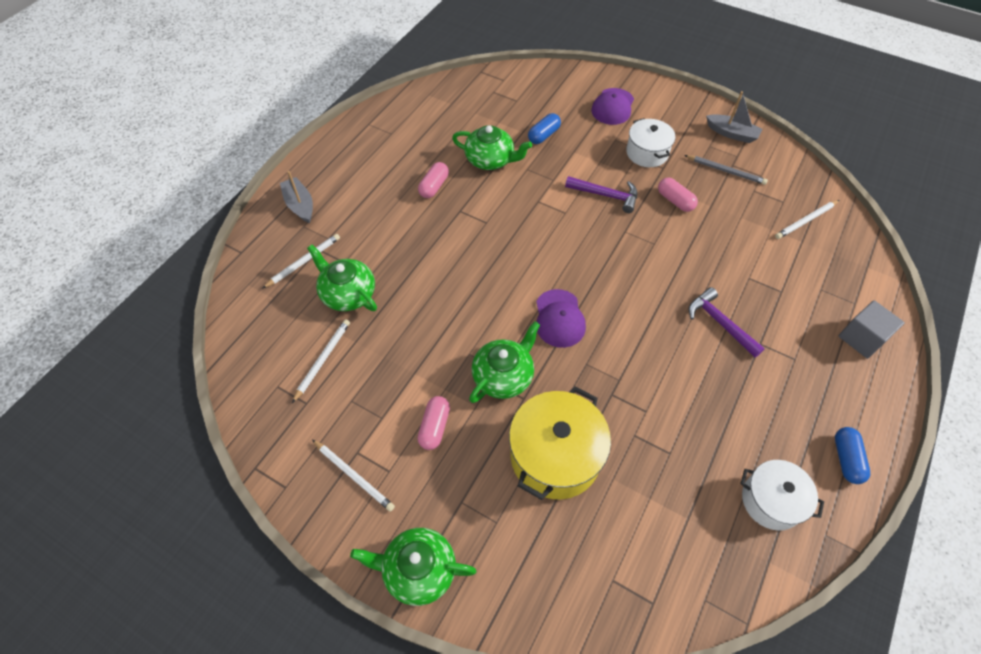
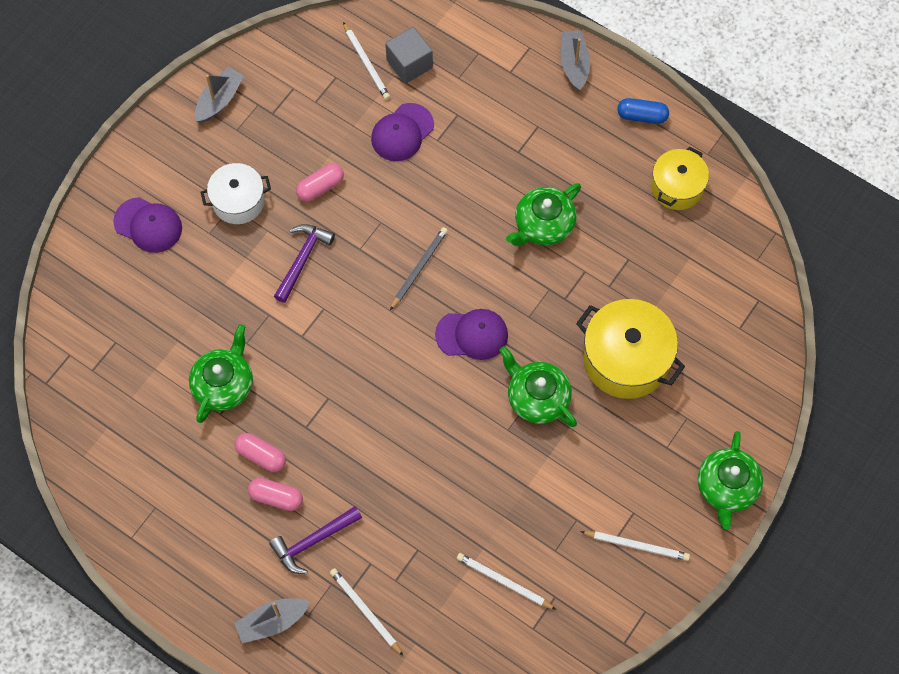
camera: 85 degrees left, 10 degrees up
green teapot [307,245,377,311] -> green teapot moved to [506,183,581,246]
white pencil [312,439,395,512] -> white pencil turned 60 degrees clockwise [580,531,690,561]
pink capsule [418,396,450,450] -> pink capsule moved to [248,478,303,511]
blue capsule [528,113,561,144] -> none
grey pencil [684,155,768,185] -> grey pencil moved to [390,227,448,310]
purple hammer [689,287,765,358] -> purple hammer moved to [269,506,362,574]
white pot [740,460,824,531] -> yellow pot [651,147,709,210]
grey cube [839,300,905,359] -> grey cube moved to [385,27,433,84]
none -> purple cap [371,103,434,161]
none -> grey boat [560,30,590,91]

